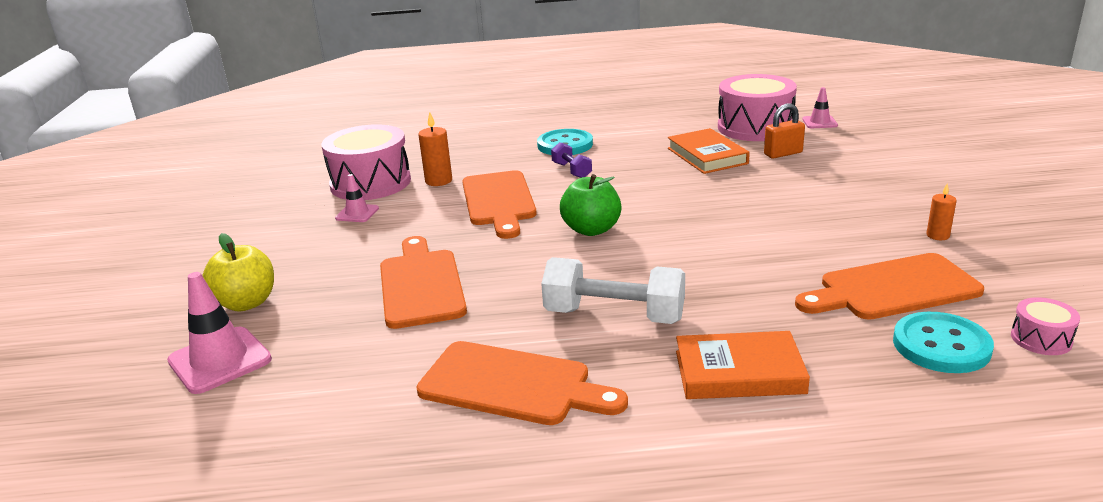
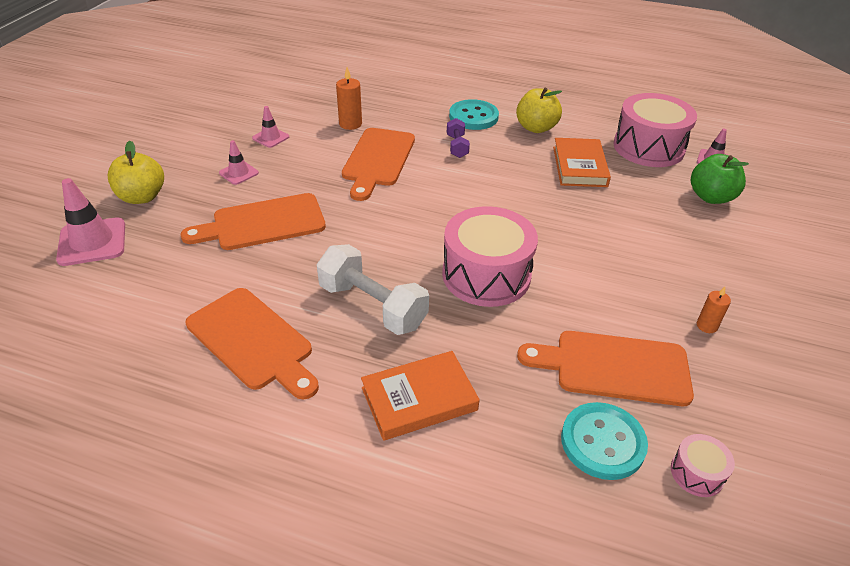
camera: 20 degrees right, 15 degrees up
pink drum [321,124,411,200] -> pink drum moved to [442,206,538,307]
orange cutting board [380,236,467,329] -> orange cutting board turned 120 degrees counterclockwise [181,193,326,250]
green apple [560,174,622,236] -> green apple moved to [691,154,749,204]
orange book [676,331,810,399] -> orange book turned 45 degrees counterclockwise [361,351,480,441]
orange padlock [764,103,805,159] -> none
none -> pink traffic cone [219,140,259,185]
none -> yellow apple [516,88,562,133]

